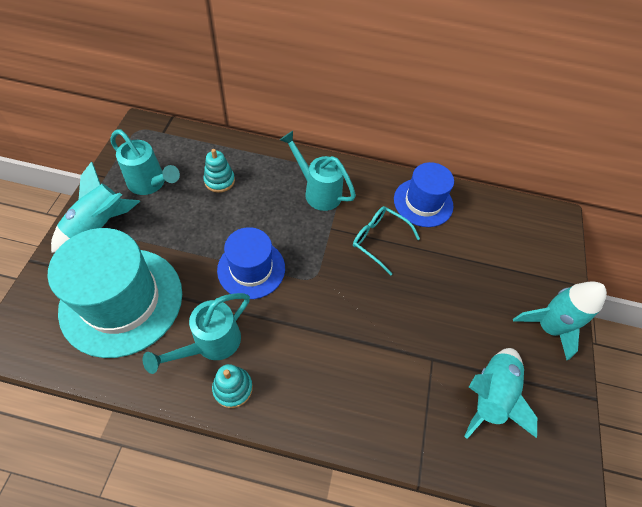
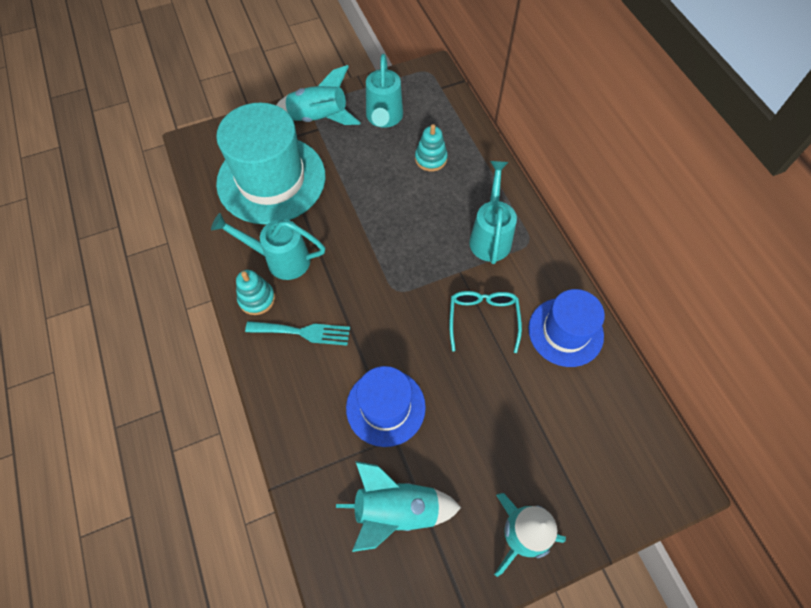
camera: 60 degrees right, 5 degrees up
blue hat [217,227,285,299] -> blue hat moved to [346,366,426,447]
none -> turquoise fork [245,321,350,346]

